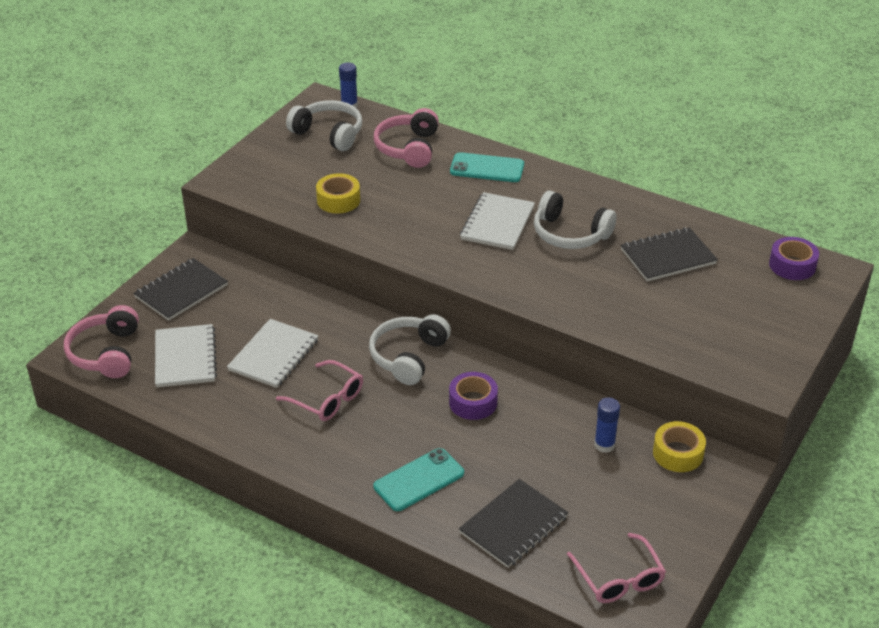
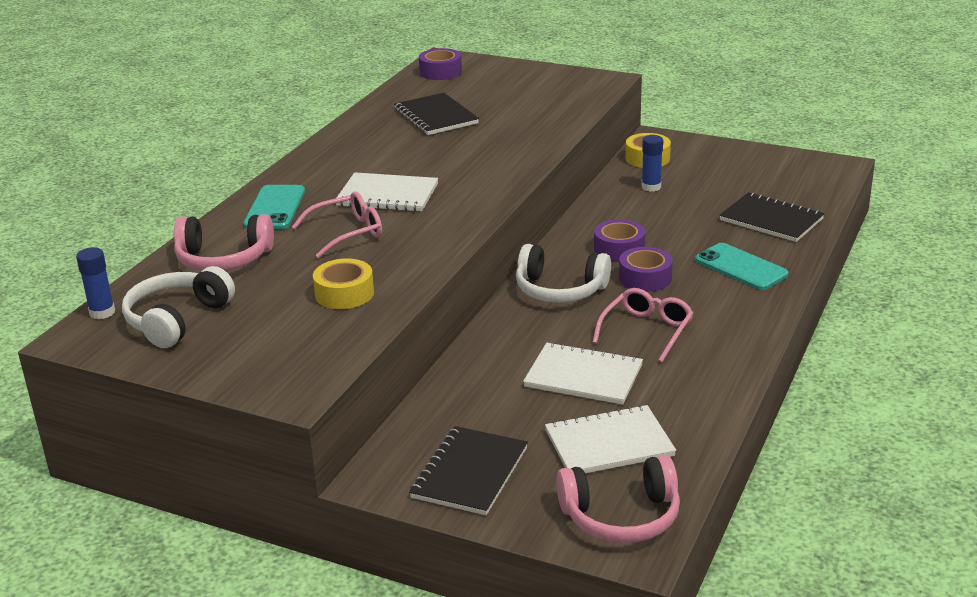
camera: 95 degrees left, 10 degrees down
black notebook [134,258,228,321] -> black notebook turned 75 degrees clockwise [409,426,528,515]
white headphones [534,191,617,249] -> none
pink glasses [567,533,666,603] -> pink glasses moved to [292,191,382,258]
none -> purple tape [619,247,673,292]

